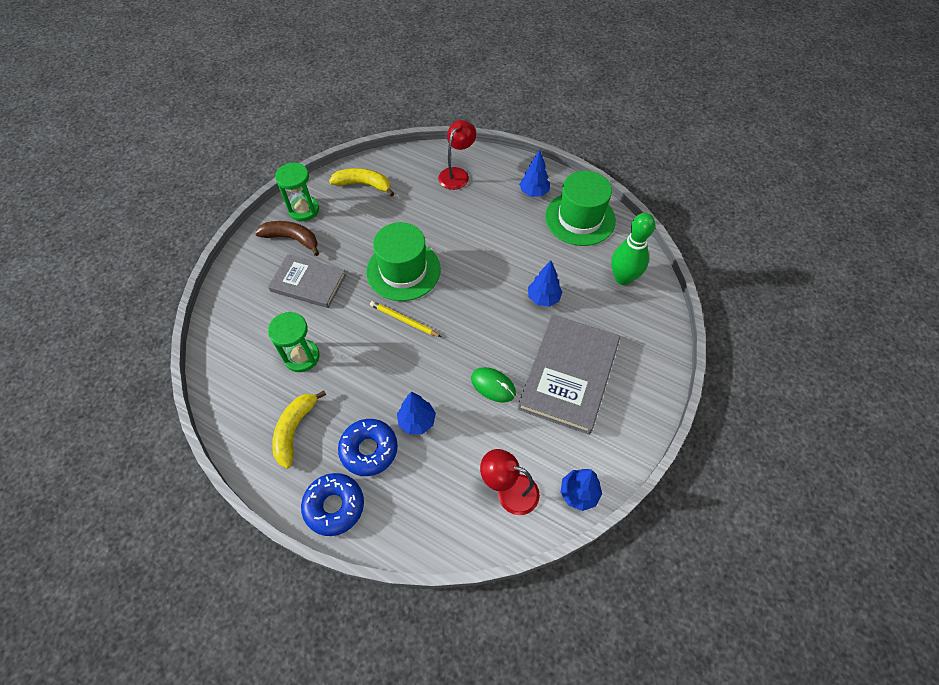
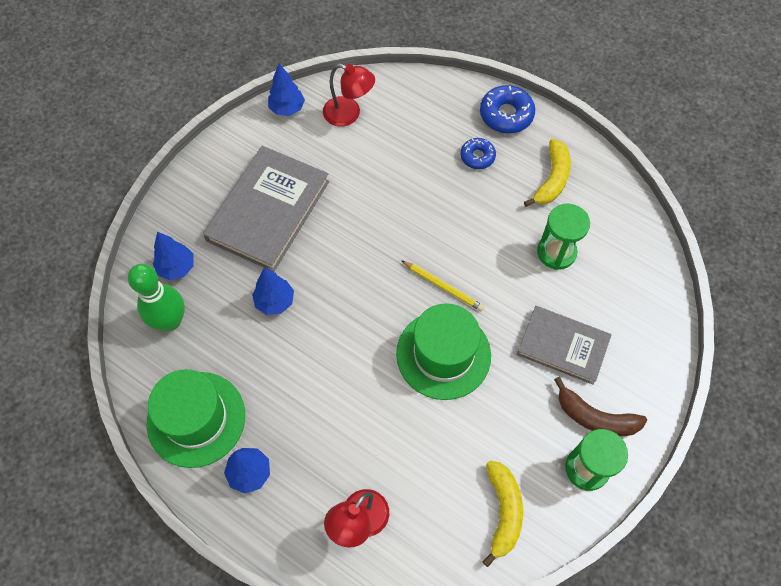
camera: 175 degrees left, 5 degrees up
yellow banana [329,168,394,197] -> yellow banana turned 105 degrees counterclockwise [482,461,523,567]
blue donut [338,419,398,476] -> blue donut [460,138,496,169], size x0.63
blue tree [397,392,436,434] -> blue tree moved to [153,232,193,280]
green mouse [471,367,516,403] -> none

